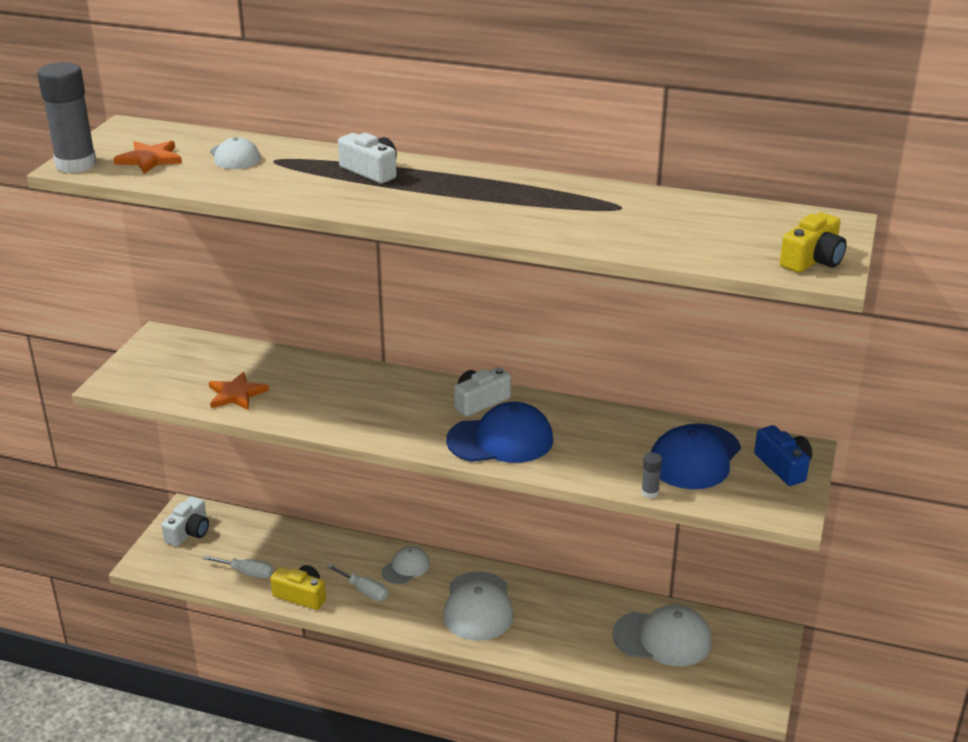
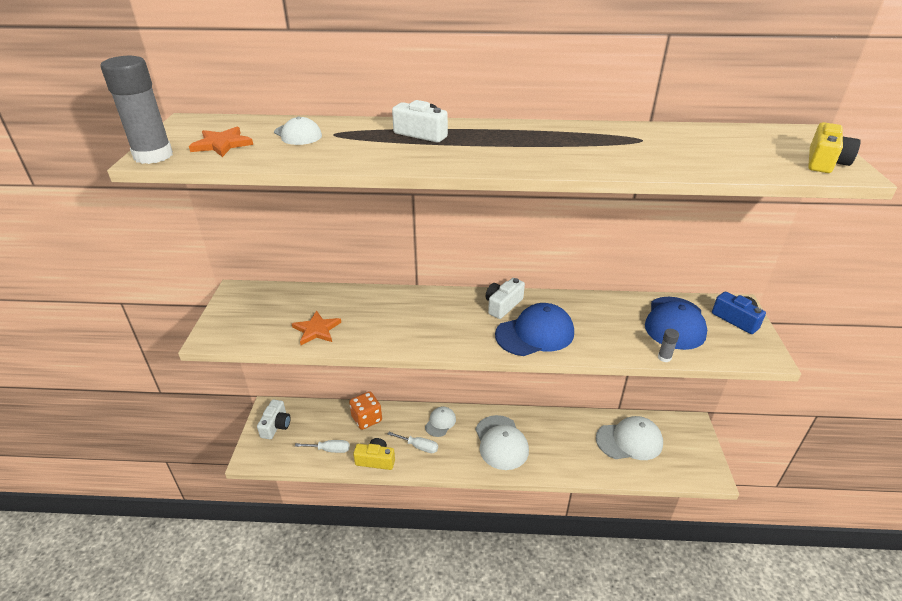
camera: 15 degrees left, 5 degrees up
none -> orange dice [349,391,382,430]

